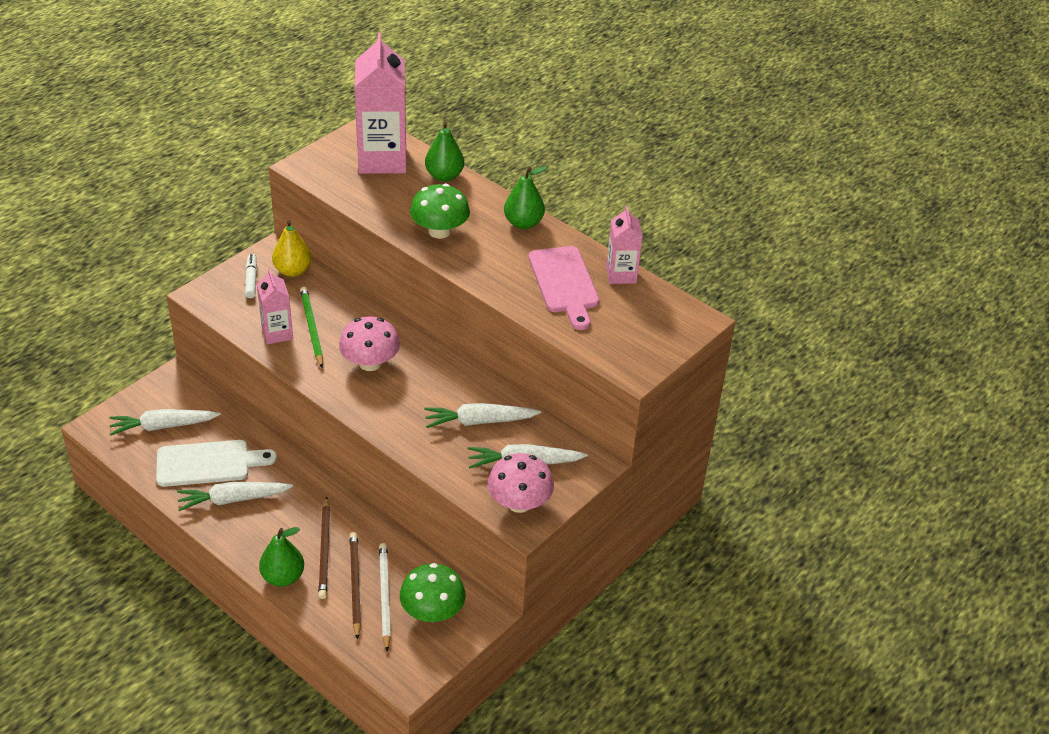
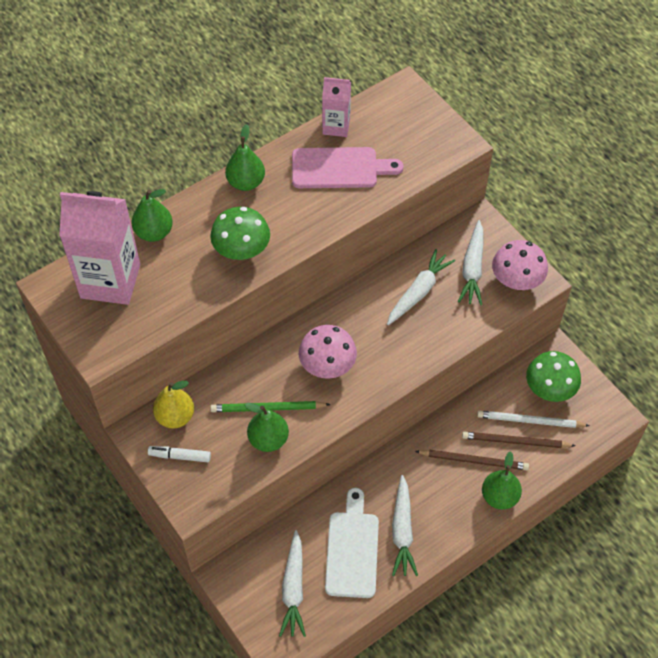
camera: 75 degrees left, 15 degrees up
pink carton [257,269,293,344] -> green pear [245,403,289,452]
white carrot [424,403,541,428] -> white carrot turned 150 degrees counterclockwise [387,249,455,325]

